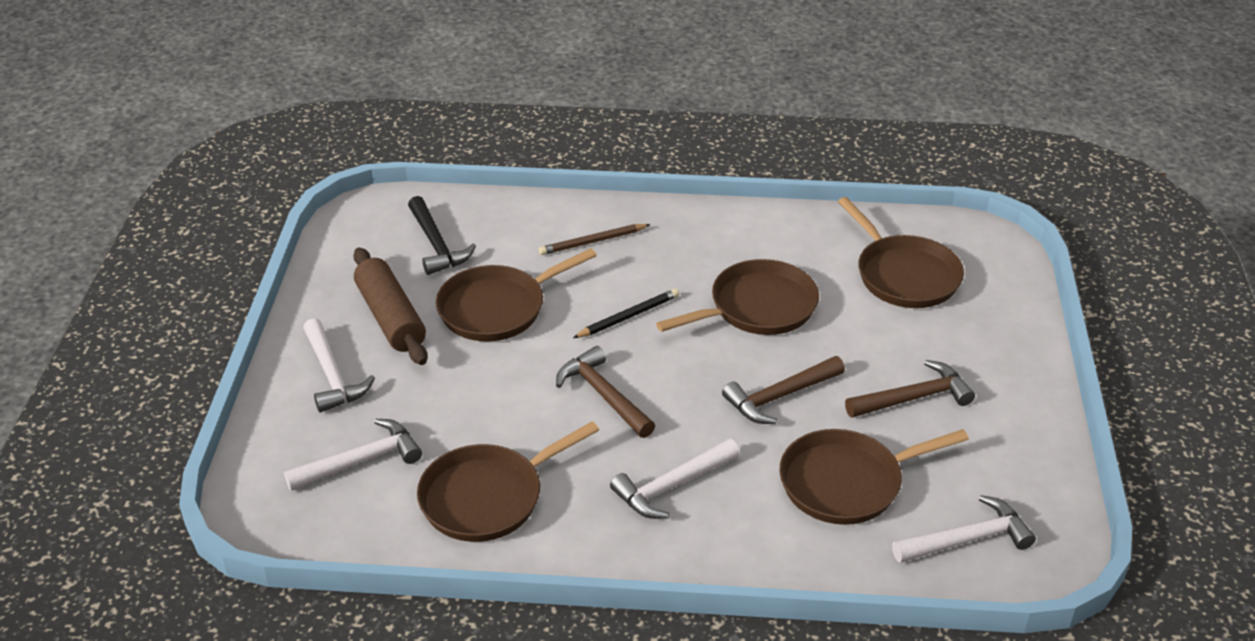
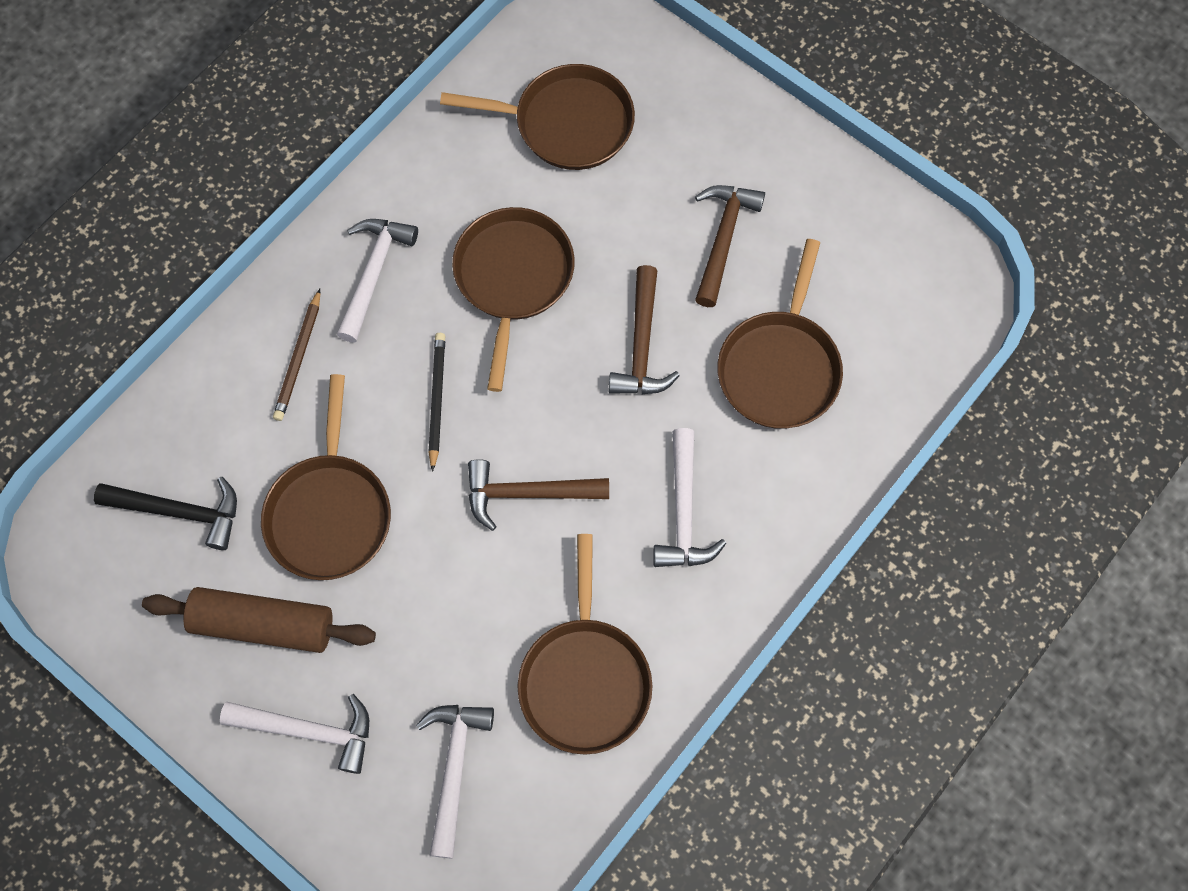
camera: 55 degrees left, 30 degrees up
white hammer [892,495,1036,563] -> white hammer moved to [337,219,418,342]

